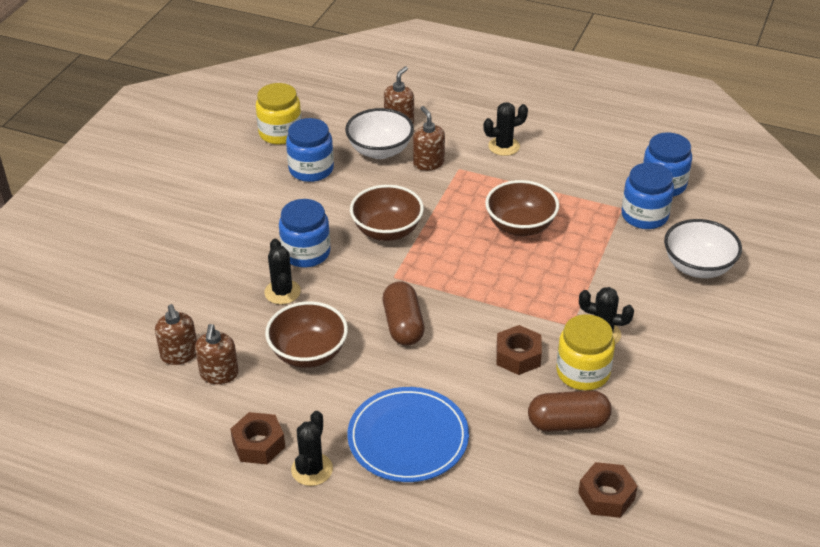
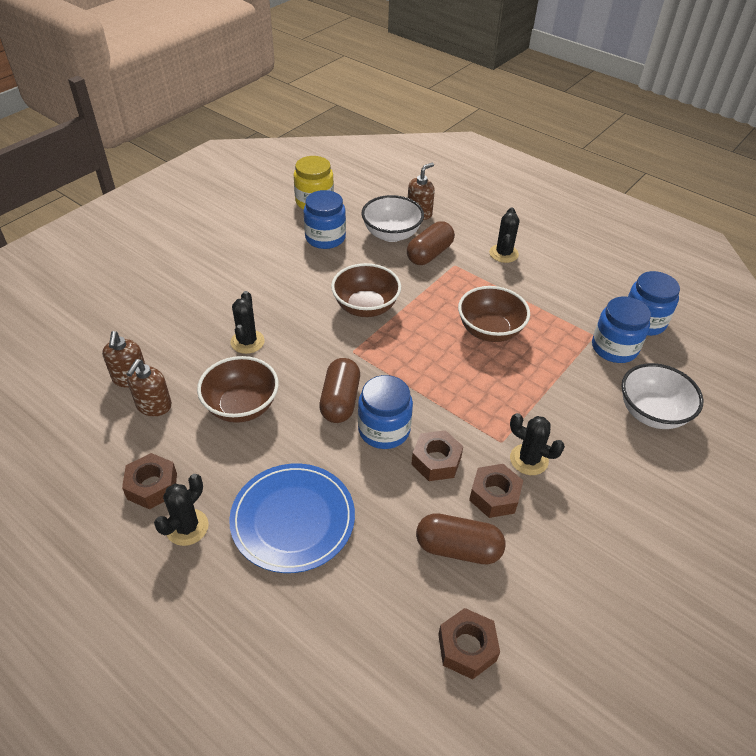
camera: 15 degrees right, 5 degrees up
blue jar [279,199,330,268] -> blue jar moved to [358,375,413,449]
brown soap dispenser [413,106,445,171] -> brown capsule [407,221,455,265]
black cactus [483,102,528,156] -> black cactus turned 75 degrees counterclockwise [489,207,519,263]
yellow jar [556,314,615,390] -> brown nut [469,464,523,518]

